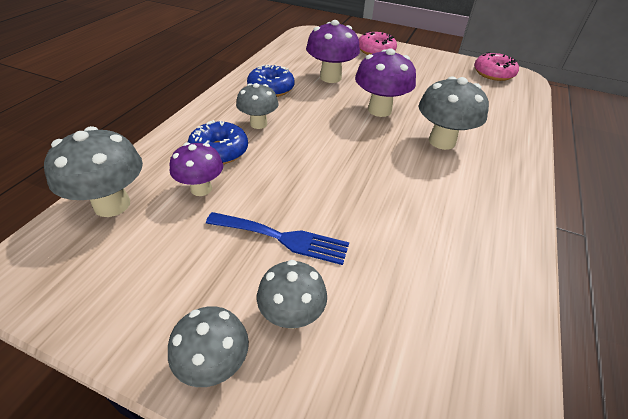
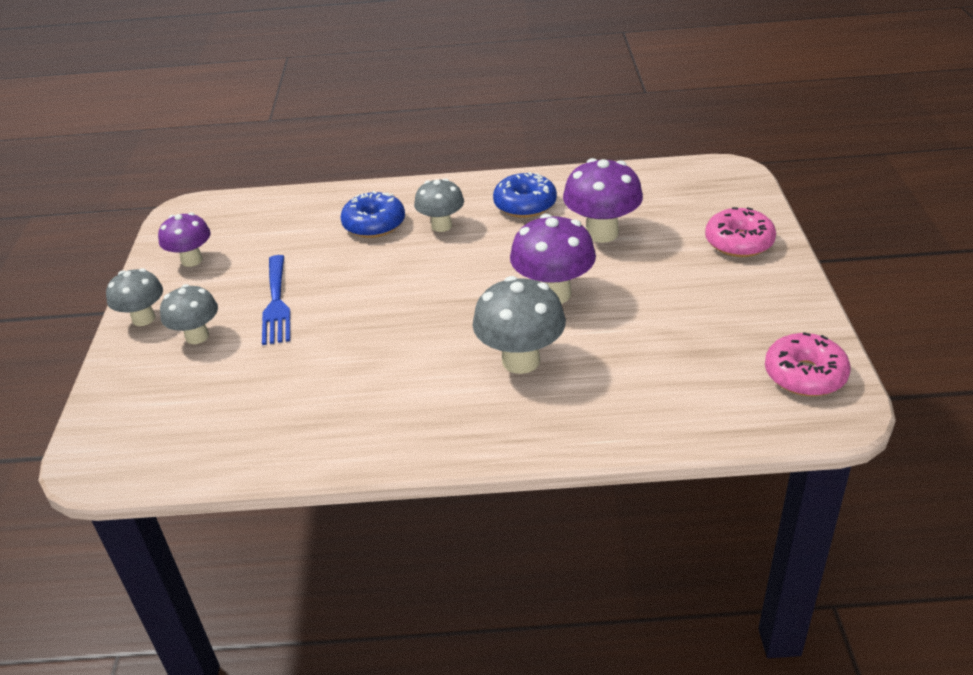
camera: 70 degrees right, 5 degrees down
grey mushroom [44,126,143,217] -> none
purple mushroom [170,142,223,196] -> purple mushroom moved to [158,212,211,267]

